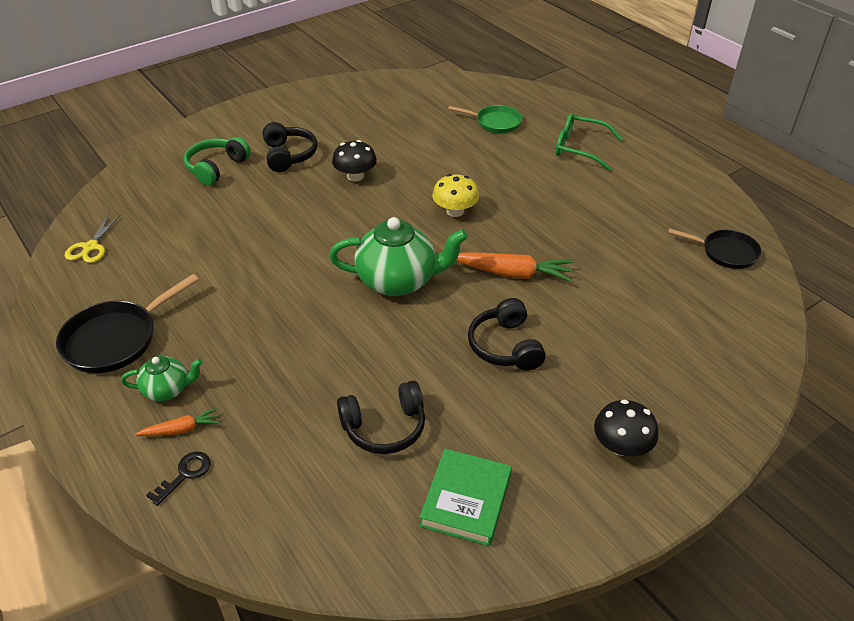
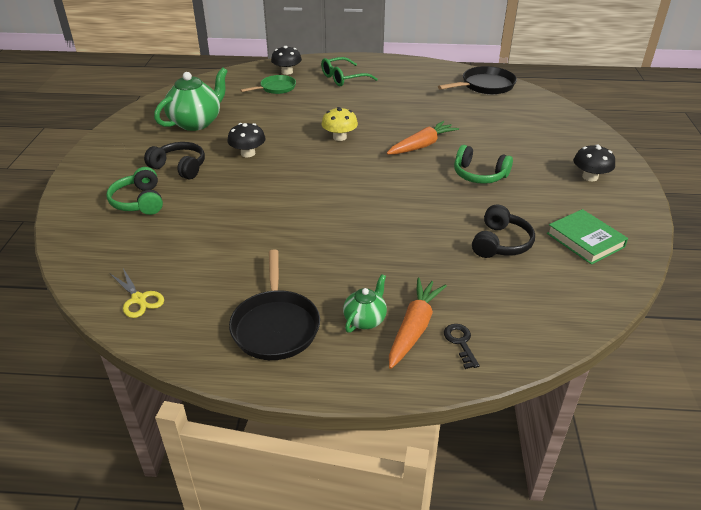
camera: 50 degrees left, 5 degrees down
orange carrot [135,408,220,436] -> orange carrot [389,277,447,369], size x1.80
green teapot [329,217,468,296] -> green teapot moved to [154,67,228,131]
black headphones [468,298,546,371] -> green headphones [454,145,513,184]
black pan [668,228,762,269] -> black pan [438,66,517,95], size x1.50
none -> black mushroom [271,46,302,75]

